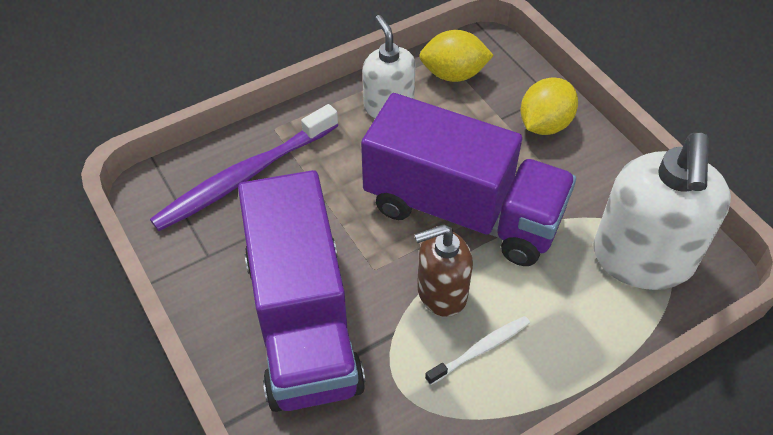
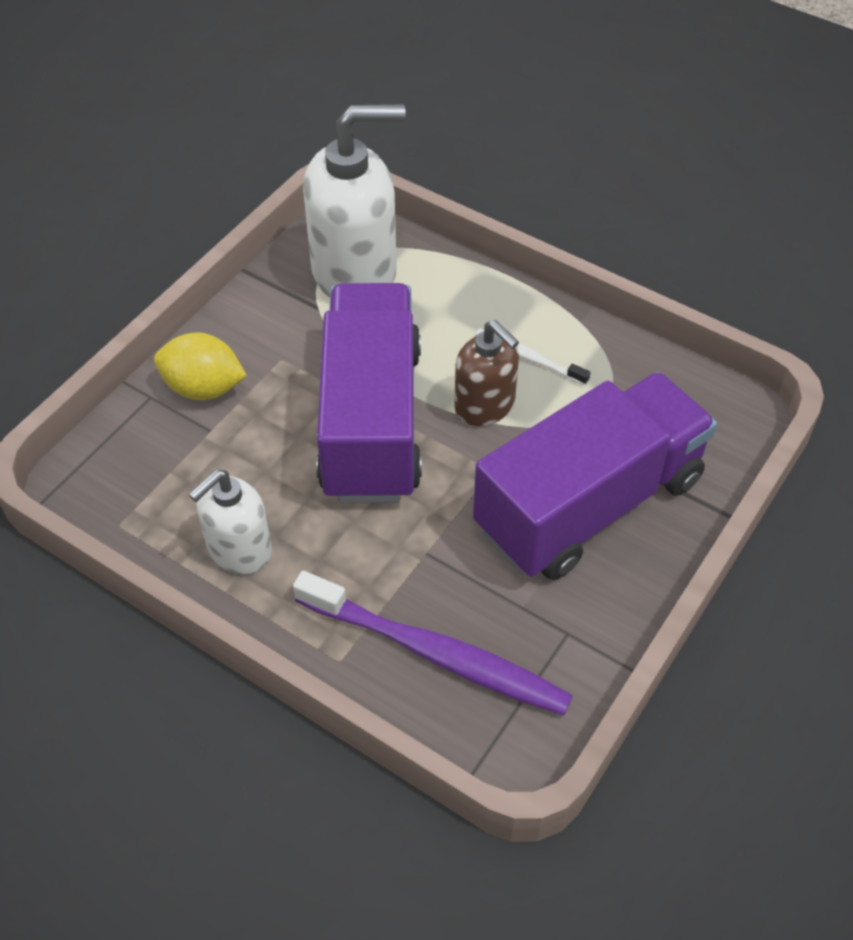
camera: 115 degrees left, 0 degrees up
yellow lemon [419,30,494,82] -> none

